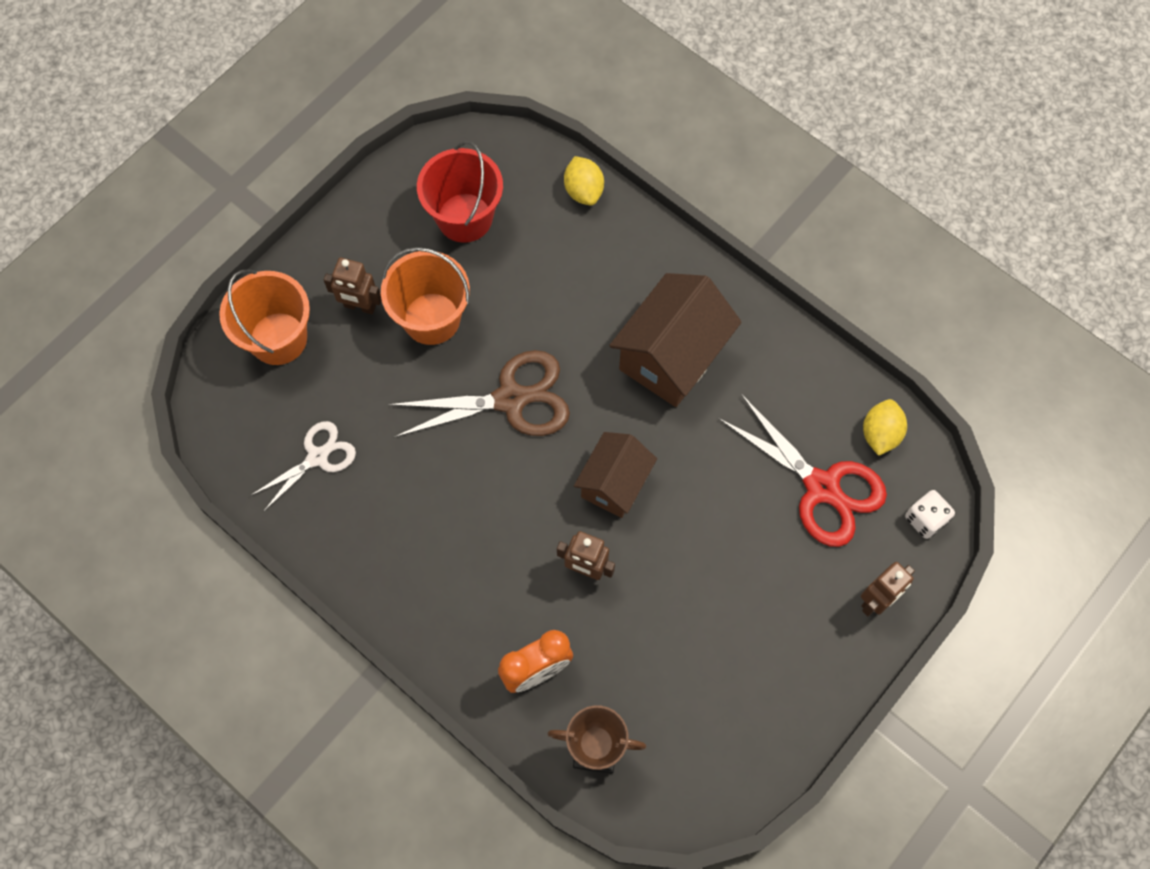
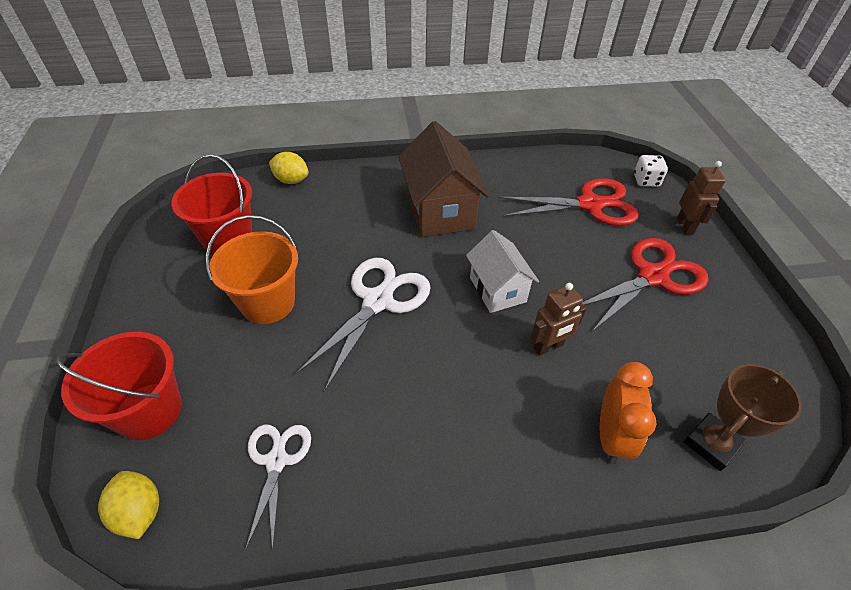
camera: 50 degrees left, 20 degrees down
orange bucket [219,269,310,365] -> red bucket [56,332,182,440]
brown robot [324,258,381,314] -> none
brown scissors [388,350,570,438] -> white scissors [296,258,431,390]
brown house [574,432,657,518] -> white house [466,230,539,313]
yellow lemon [863,399,907,456] -> yellow lemon moved to [98,471,159,539]
none -> red scissors [583,238,709,332]

